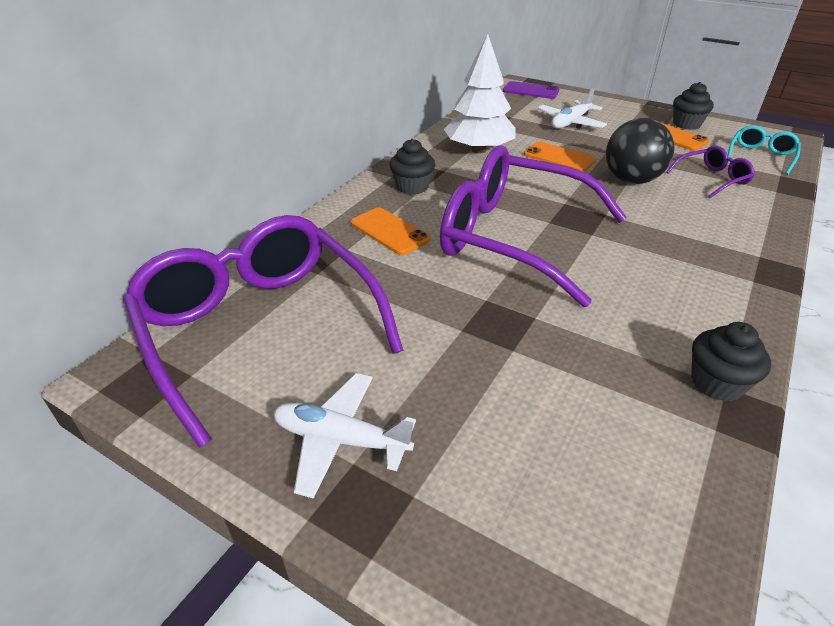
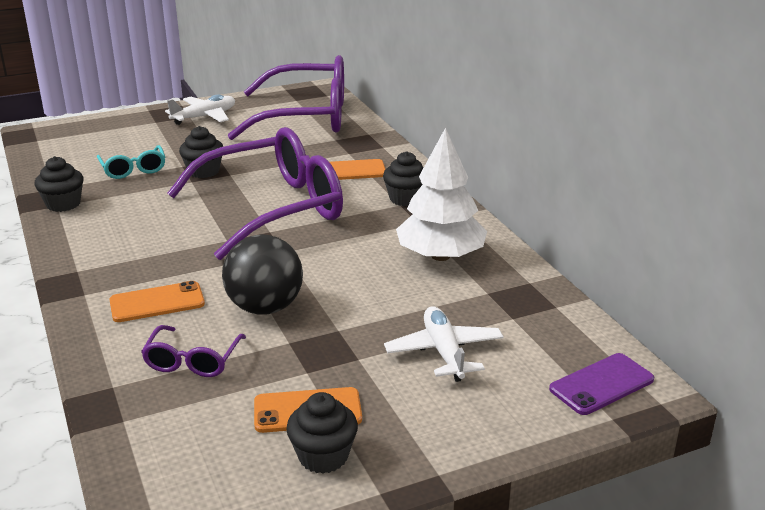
camera: 125 degrees right, 10 degrees down
orange phone [524,142,596,172] -> orange phone moved to [109,281,205,322]
turquoise glasses [728,125,801,175] -> turquoise glasses moved to [97,145,165,179]
none -> black cupcake [179,126,223,178]

